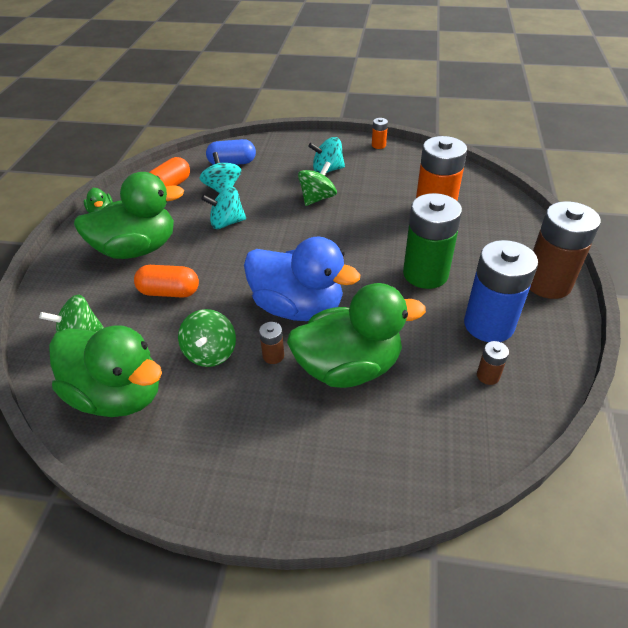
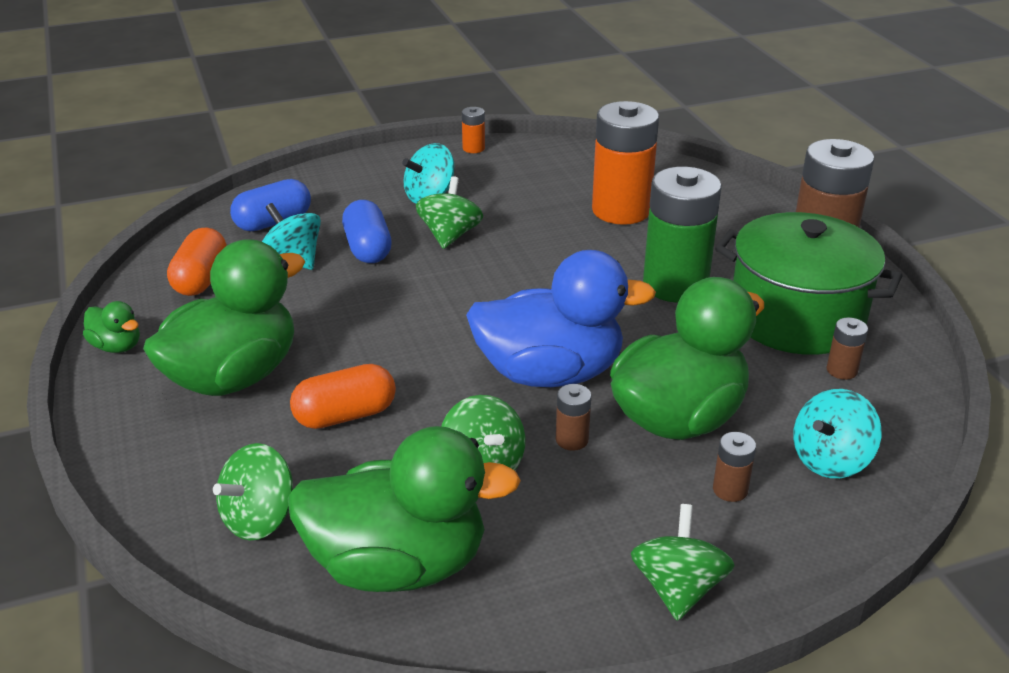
camera: 30 degrees left, 10 degrees down
turquoise spinning top [201,187,246,229] -> turquoise spinning top moved to [793,389,881,478]
blue battery [464,240,538,342] -> green pot [715,212,903,355]
none -> blue capsule [342,200,392,263]
none -> green spinning top [631,504,735,621]
none -> brown battery [713,432,756,502]

